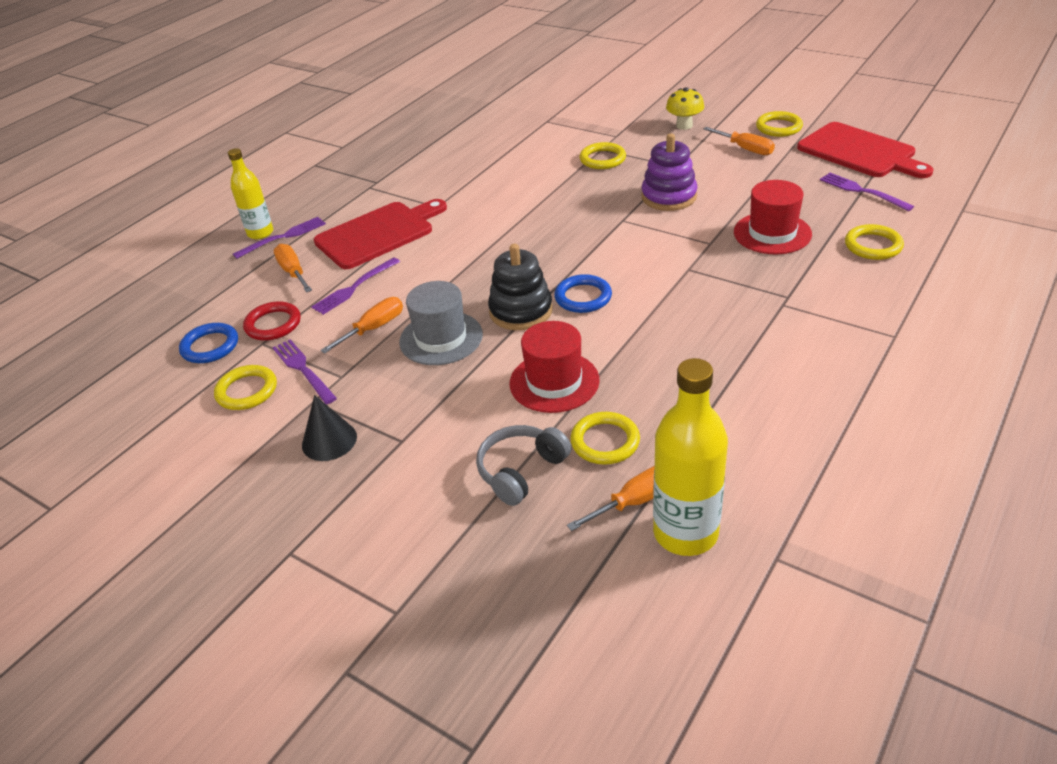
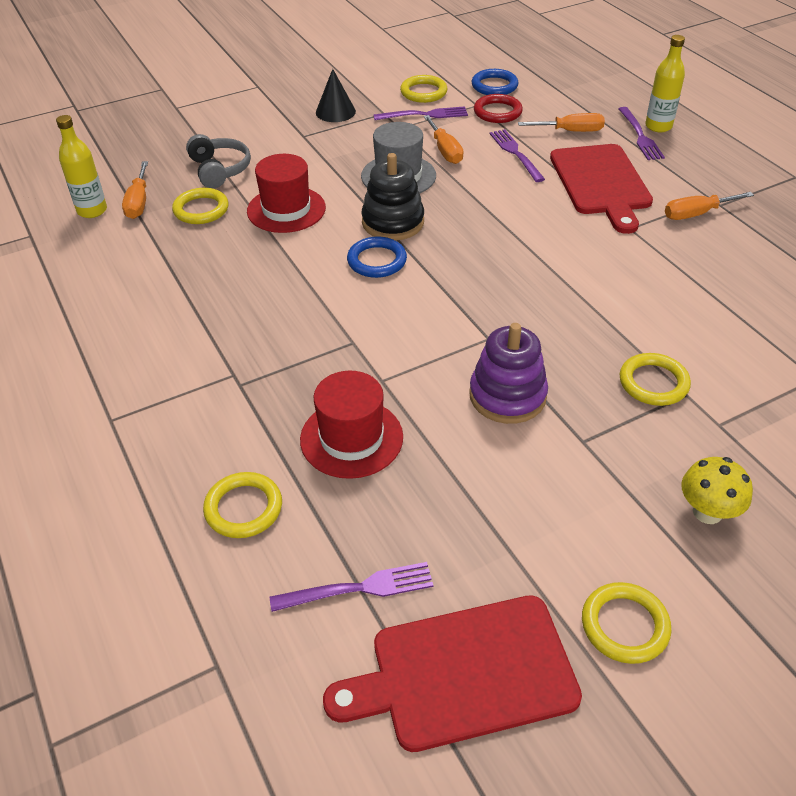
camera: 115 degrees right, 5 degrees up
yellow bottle [653,358,728,556] -> yellow bottle [56,115,107,218], size x0.64
orange screwdriver [703,127,775,155] -> orange screwdriver moved to [665,192,754,220]

